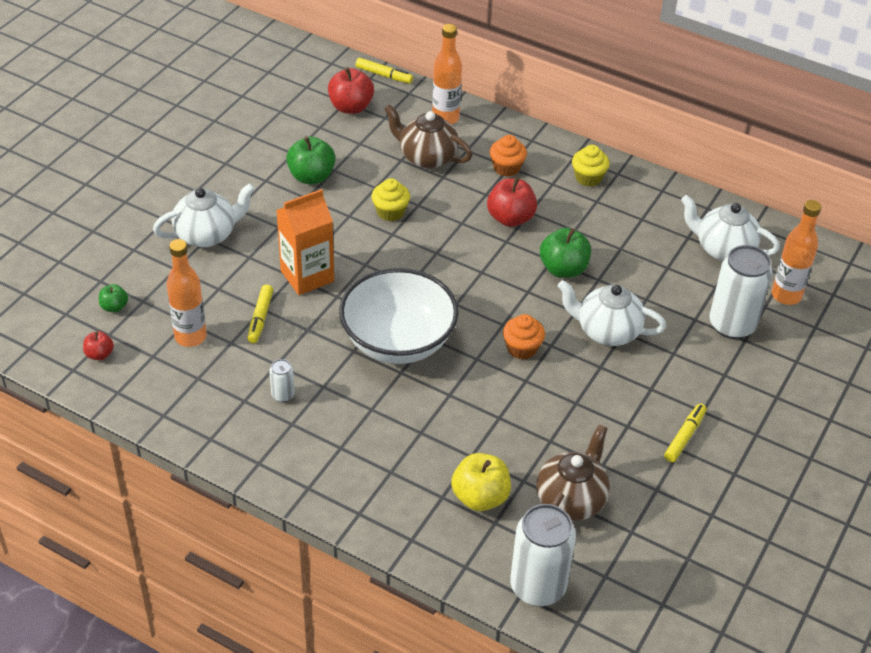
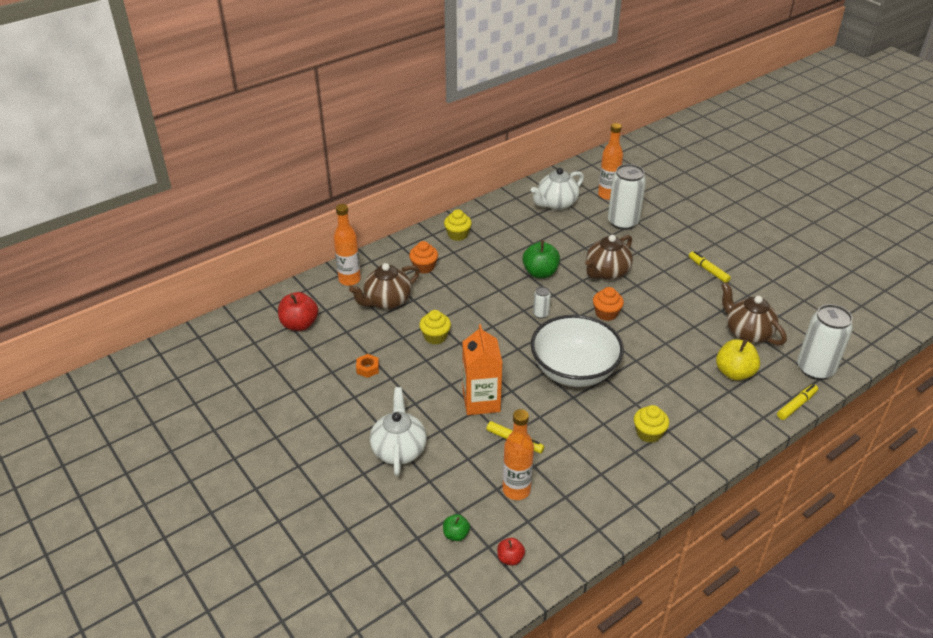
camera: 65 degrees left, 5 degrees down
white can [269,359,295,402] -> white can moved to [533,287,551,319]
green apple [286,136,336,184] -> orange nut [356,354,379,378]
yellow marker [356,58,413,84] -> yellow marker moved to [777,384,818,420]
red apple [487,177,537,227] -> none
white teapot [558,280,666,346] -> brown teapot [585,235,633,280]
none -> yellow cupcake [634,405,669,443]

